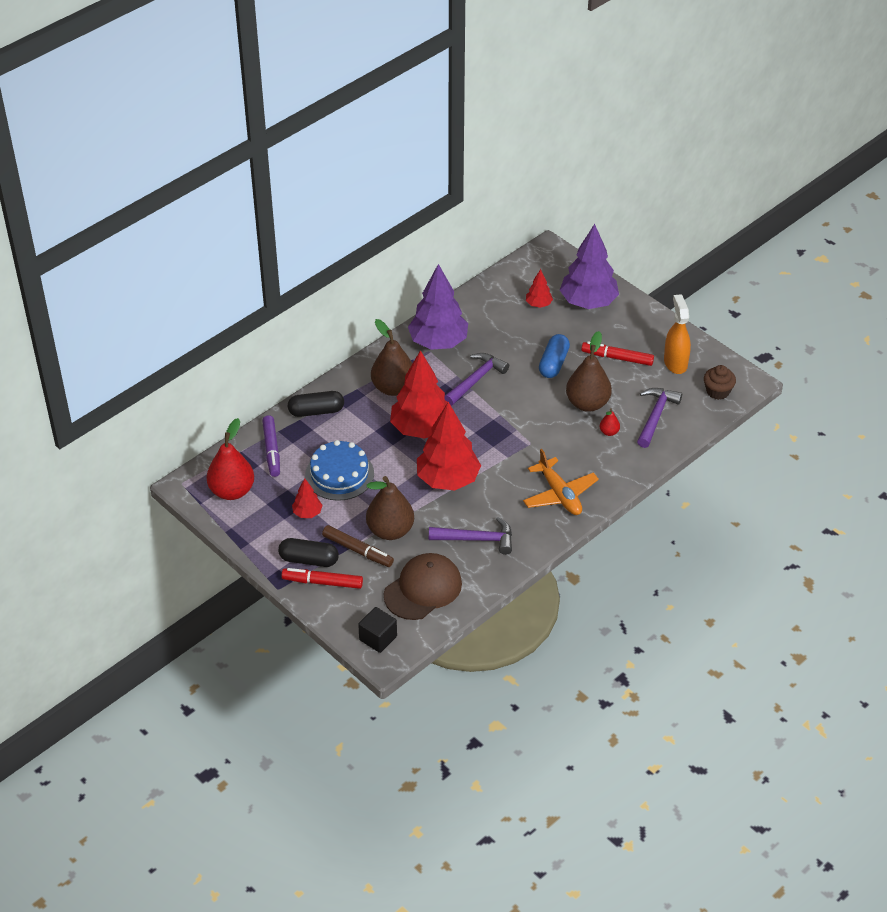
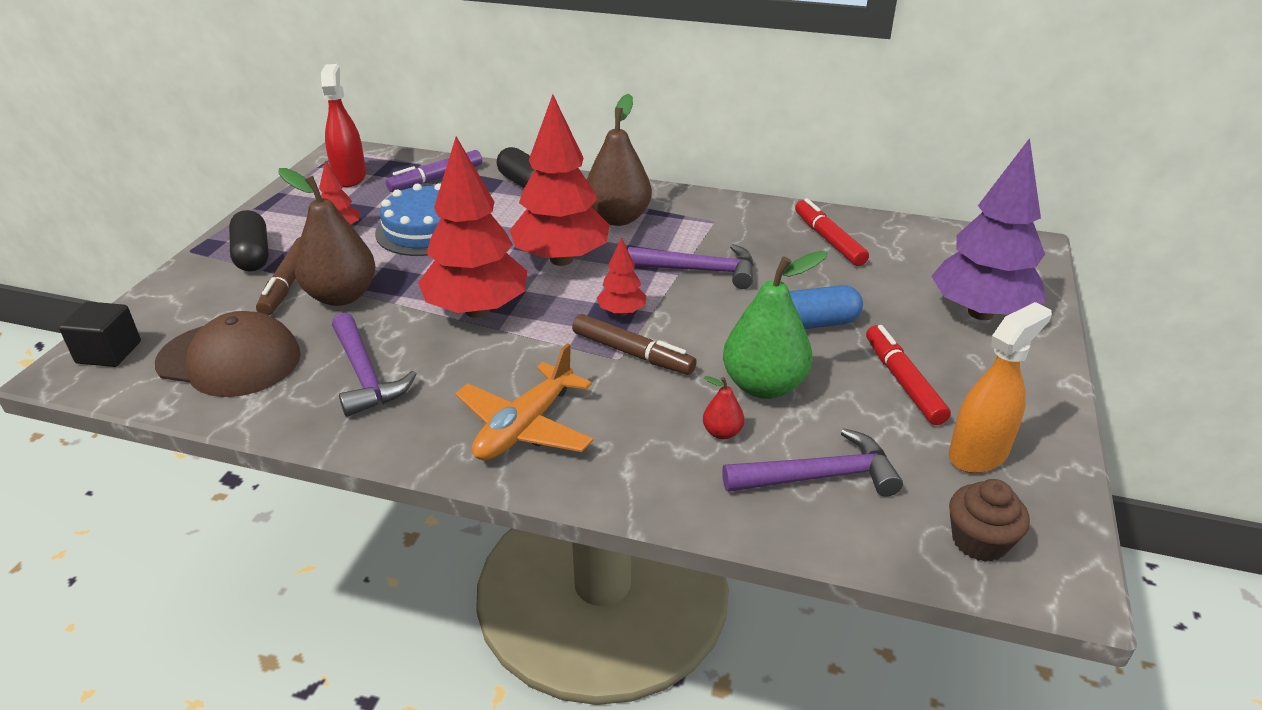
camera: 60 degrees right, 10 degrees down
red pear [207,418,254,500] -> red spray bottle [321,64,366,187]
red marker [281,568,363,589] -> red marker moved to [795,198,869,266]
purple tree [408,264,468,350] -> none
red tree [526,269,553,308] -> red tree moved to [597,237,646,316]
brown pear [566,331,612,412] -> green pear [723,251,828,399]
none -> brown marker [572,314,697,375]

